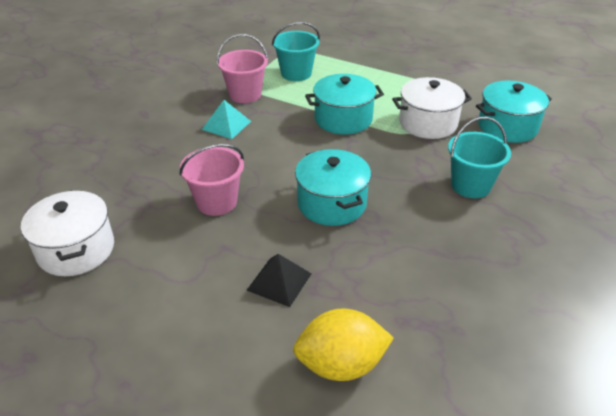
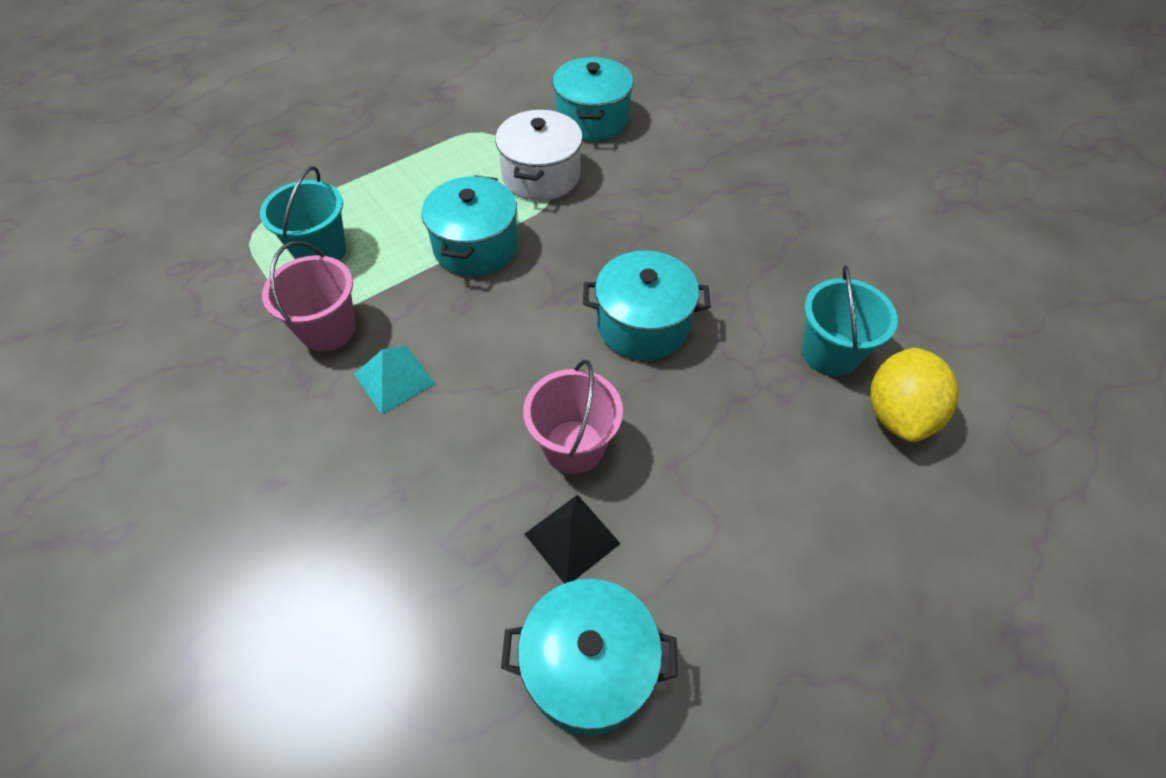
camera: 65 degrees left, 15 degrees up
white pot [21,190,114,276] -> turquoise pot [501,579,678,736]
black pyramid [247,254,312,307] -> black pyramid moved to [525,494,621,584]
turquoise bucket [448,117,511,198] -> turquoise bucket moved to [802,265,898,376]

